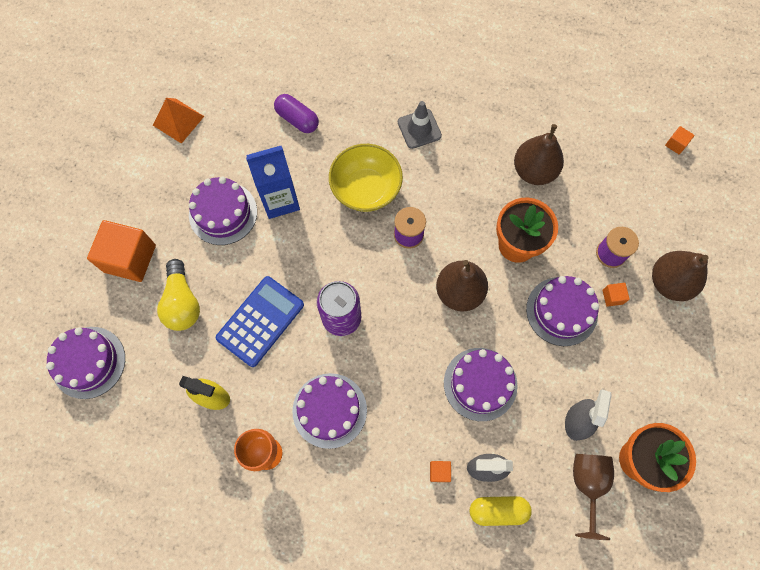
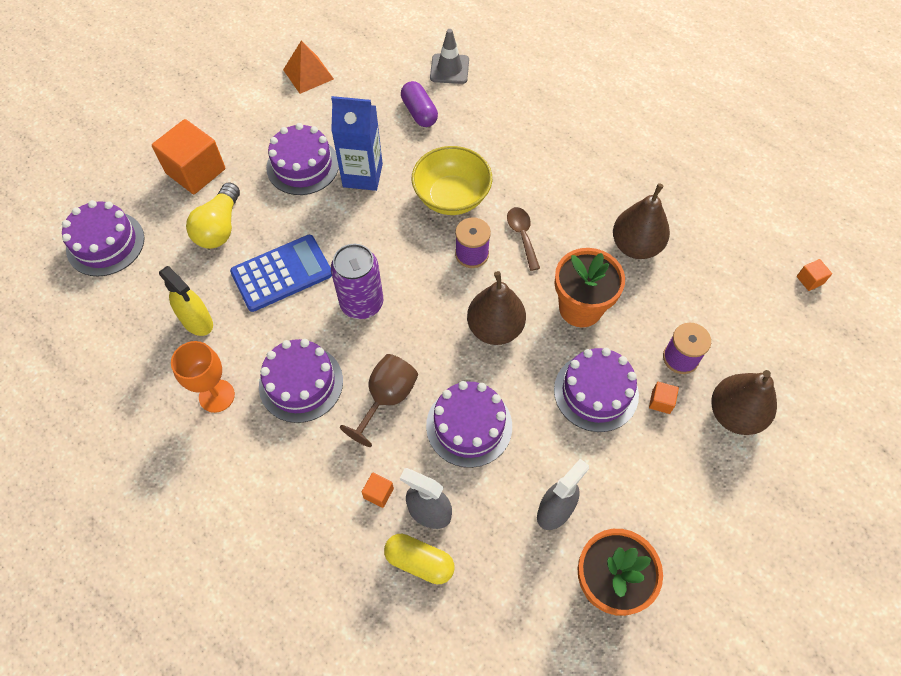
camera: 25 degrees right, 10 degrees down
grey traffic cone [398,101,442,149] -> grey traffic cone moved to [430,29,469,84]
brown goblet [573,454,614,540] -> brown goblet moved to [340,354,418,447]
none -> brown spoon [507,207,540,271]

